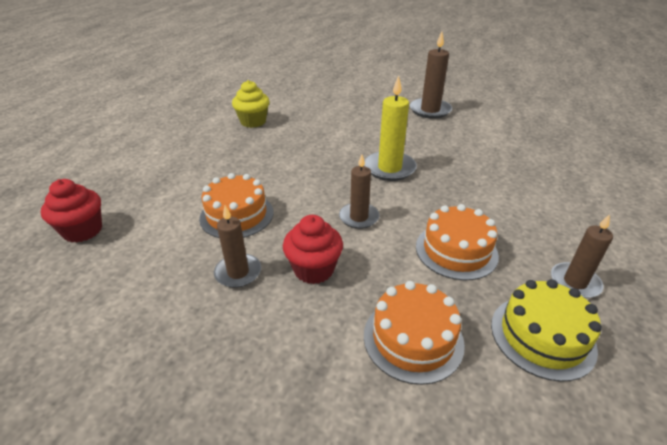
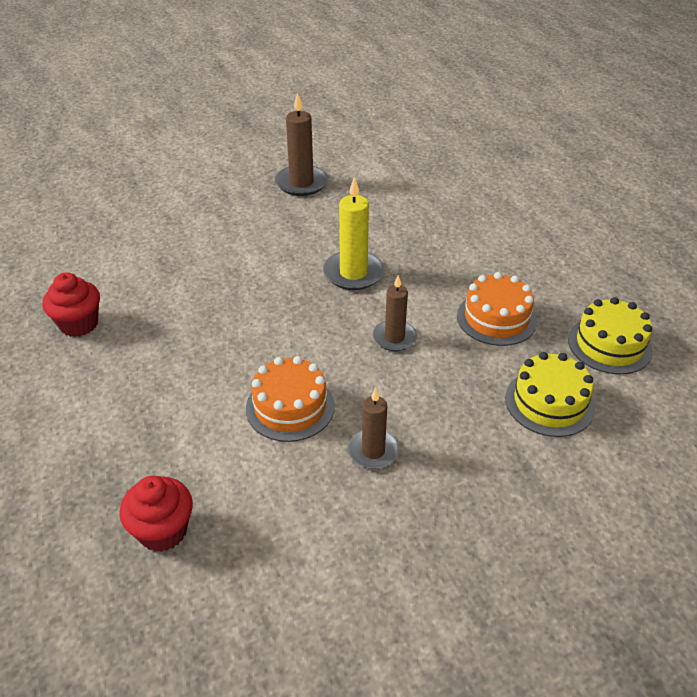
camera: 45 degrees left, 5 degrees up
yellow cupcake [232,80,270,128] -> none
red cupcake [283,215,343,284] -> red cupcake moved to [43,272,100,337]
orange cake [364,281,465,385] -> yellow cake [505,352,595,437]
brown candle [551,214,613,298] -> none

